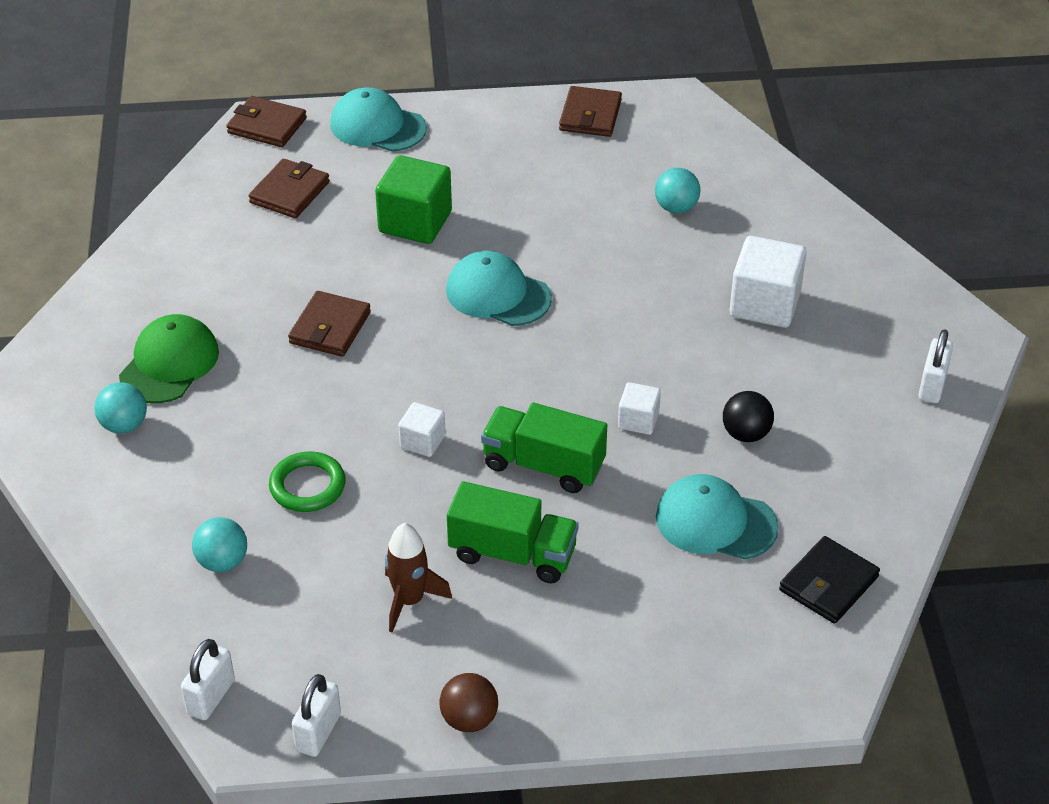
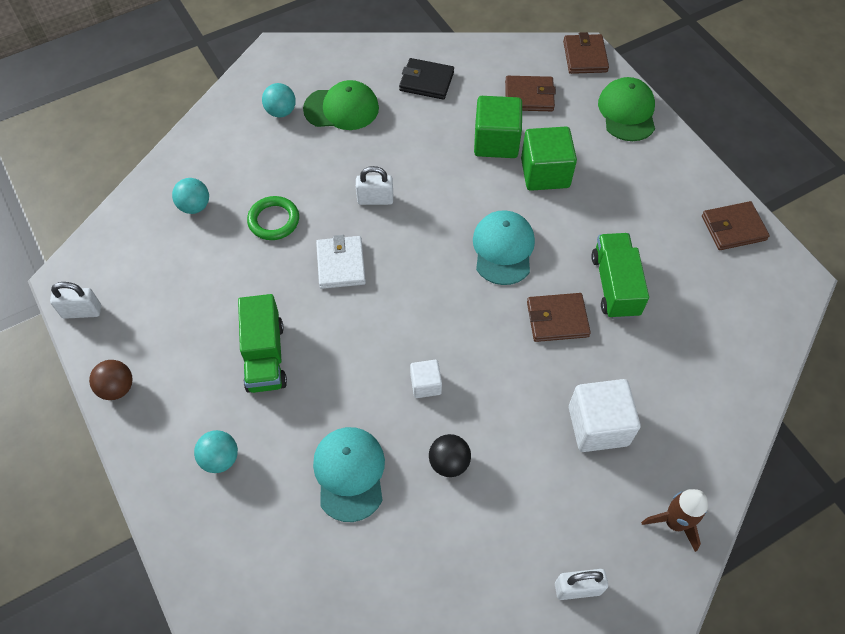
camera: 65 degrees right, 15 degrees up
white padlock [181,639,235,720] -> white padlock moved to [356,166,393,205]
brown wallet [288,291,371,357] -> brown wallet moved to [527,293,591,342]
turquoise cap [330,88,427,152] -> green cap [598,77,655,141]
brown rocket [385,523,452,633] -> brown rocket moved to [641,489,708,552]
white cube [398,402,446,457] -> white wallet [316,235,366,289]
green truck [481,403,607,493] -> green truck moved to [591,233,649,319]
turquoise ball [655,168,700,213] -> turquoise ball moved to [194,430,238,473]
black wallet [779,536,880,624] -> black wallet moved to [399,58,454,100]
none -> green cube [474,96,522,158]

